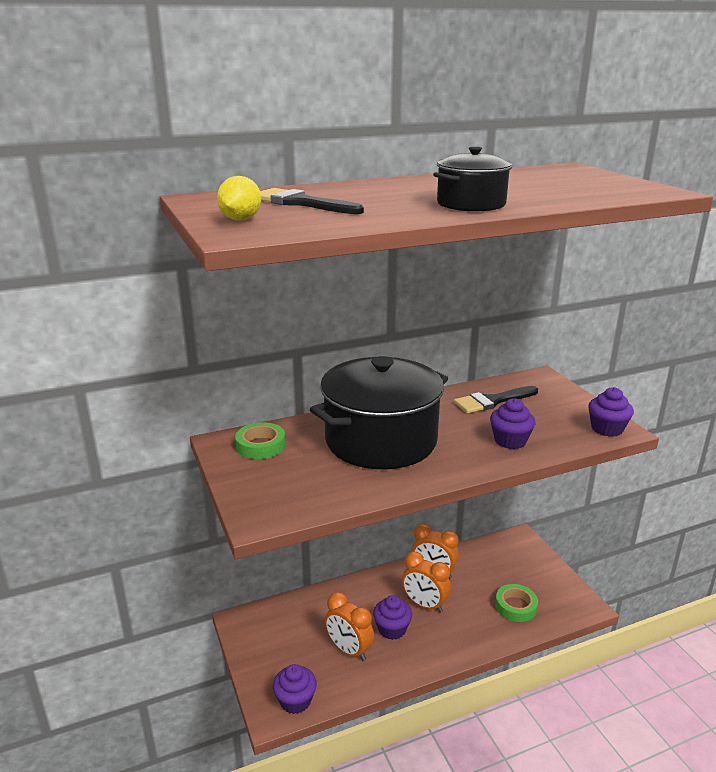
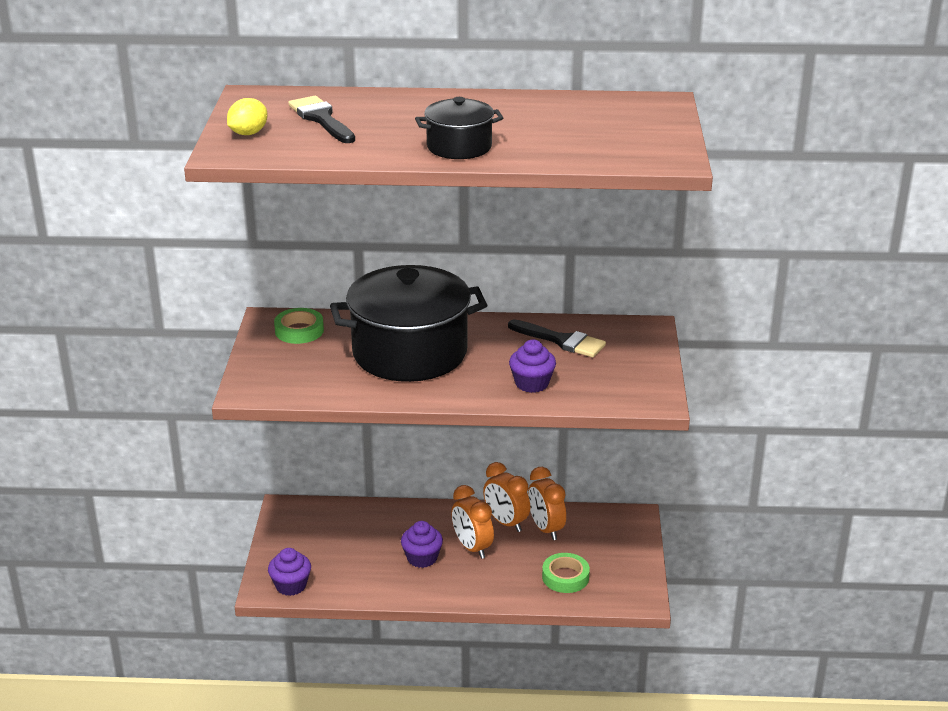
camera: 25 degrees right, 5 degrees up
orange clock [325,592,374,661] -> orange clock moved to [528,467,566,540]
black brush [454,386,538,413] -> black brush turned 150 degrees counterclockwise [508,320,606,357]
purple cupcake [588,387,634,437] -> none

